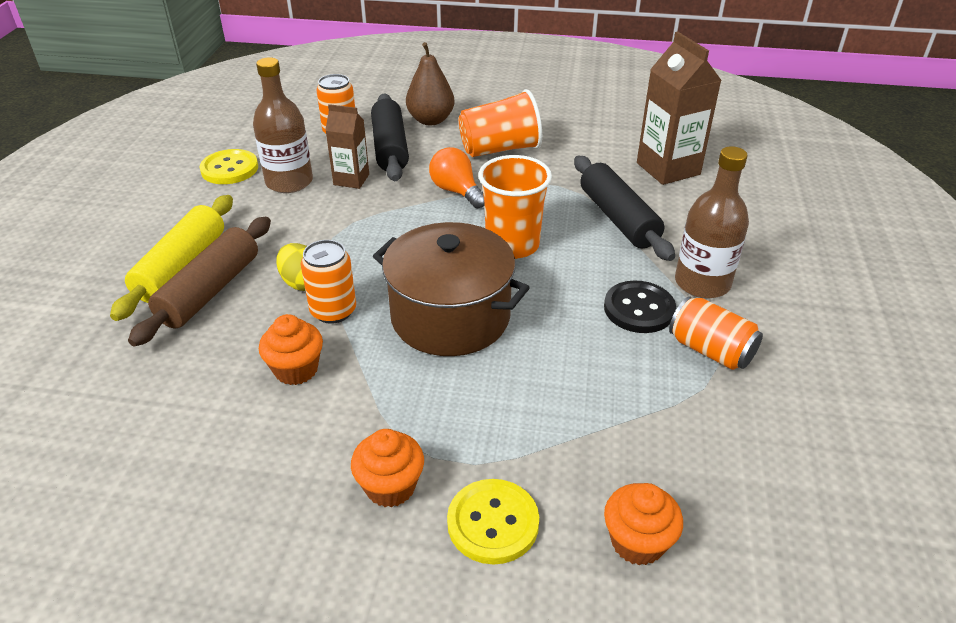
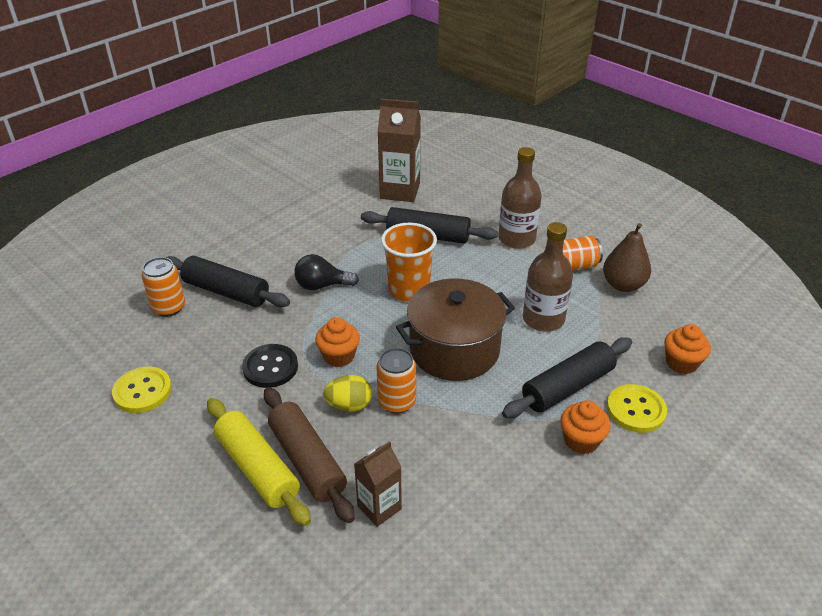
camera: 55 degrees left, 0 degrees up
brown bottle [253,57,313,193] -> brown bottle moved to [523,222,573,332]
orange cupcake [259,314,323,385] -> orange cupcake moved to [315,317,360,367]
brown carton [325,104,369,189] -> brown carton moved to [354,441,402,527]
brown pear [406,42,455,125] -> brown pear moved to [603,223,651,292]
orange light bulb [429,147,485,208] -> black light bulb [294,254,359,290]
orange cup [459,89,542,157] -> none
black button [604,280,676,333] -> black button moved to [242,344,298,388]
none -> black rolling pin [502,338,632,418]

